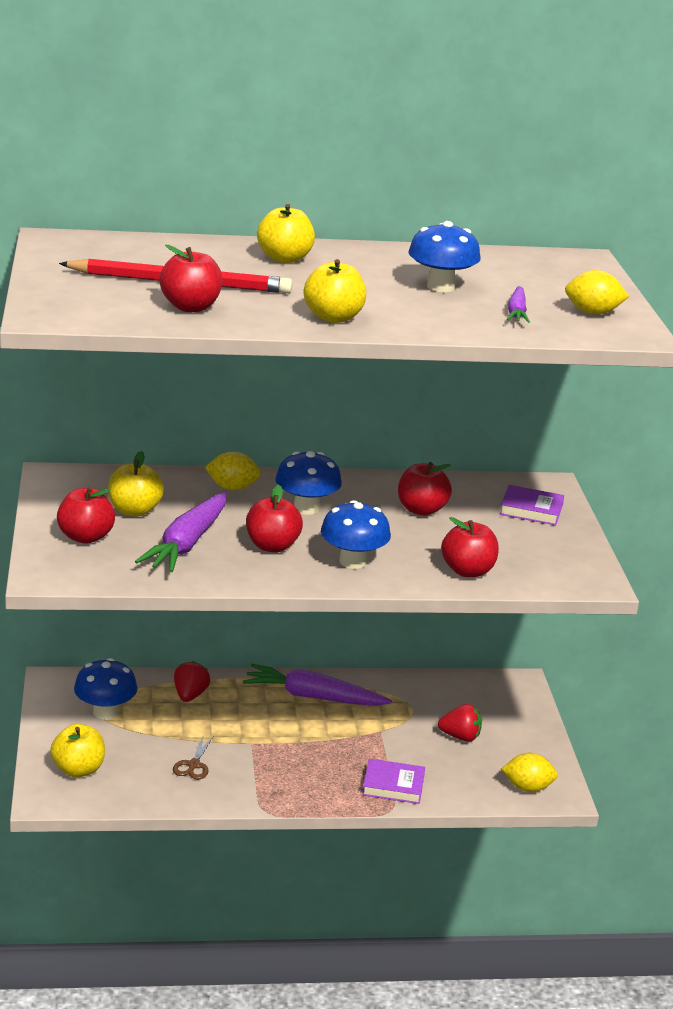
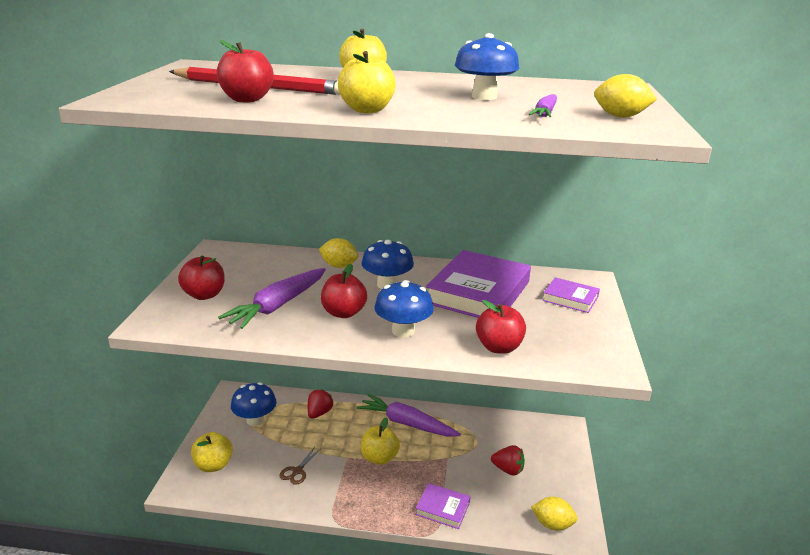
camera: 15 degrees right, 0 degrees up
yellow apple [108,451,164,517] -> yellow apple moved to [361,417,400,465]
red apple [398,462,452,516] -> purple book [426,250,531,318]

